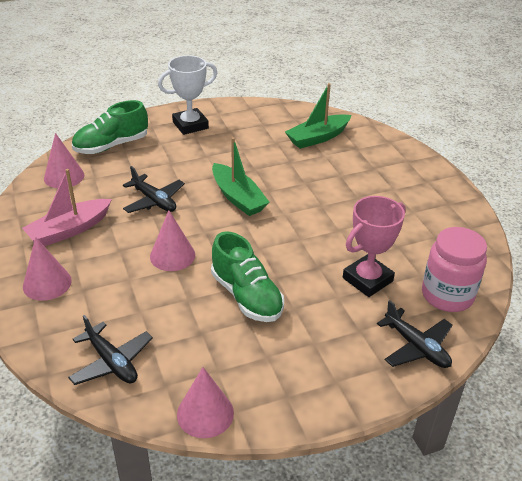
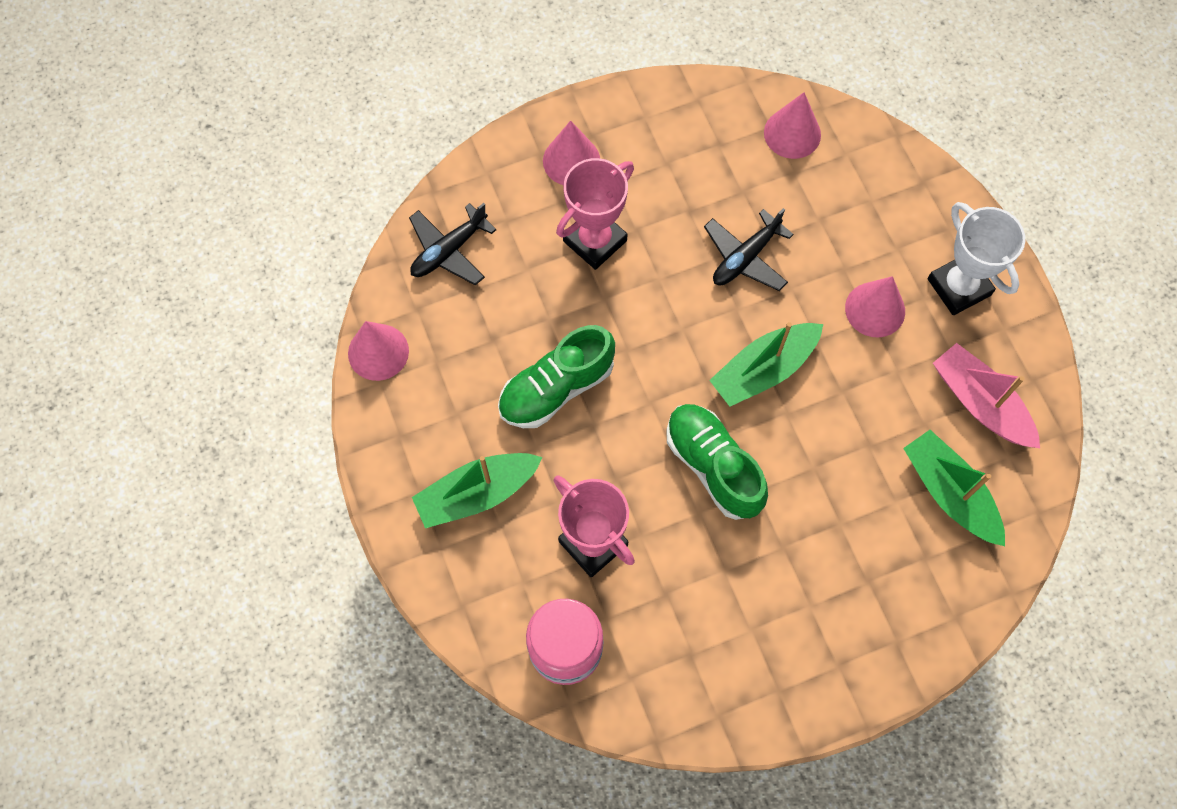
camera: 90 degrees right, 30 degrees up
pink boat [22,169,112,246] -> pink boat moved to [933,343,1040,448]
green shoe [72,100,148,154] -> green shoe moved to [666,404,768,520]
pink cone [150,210,195,271] -> pink cone moved to [845,276,905,338]
black plane [377,300,453,368] -> none
none -> green boat [412,453,543,528]
none -> pink trophy [556,158,634,270]

